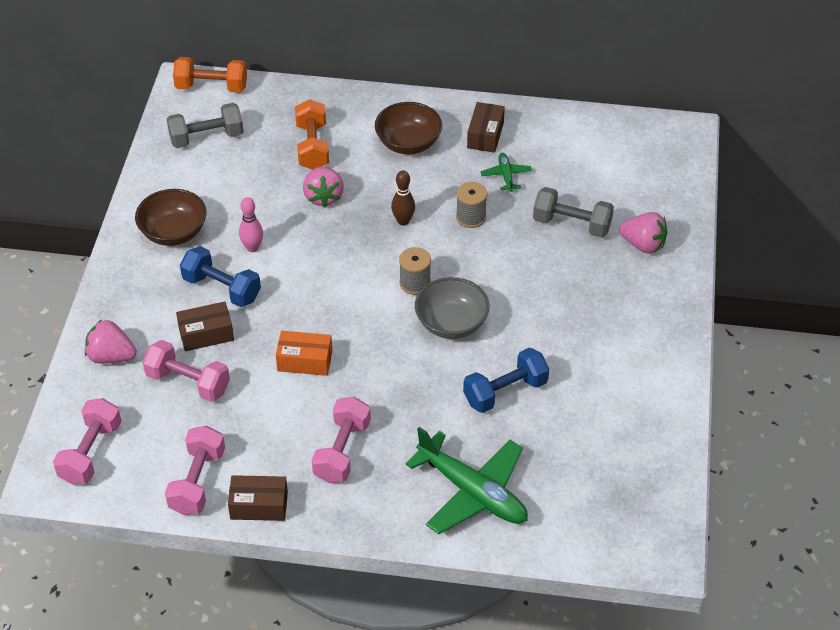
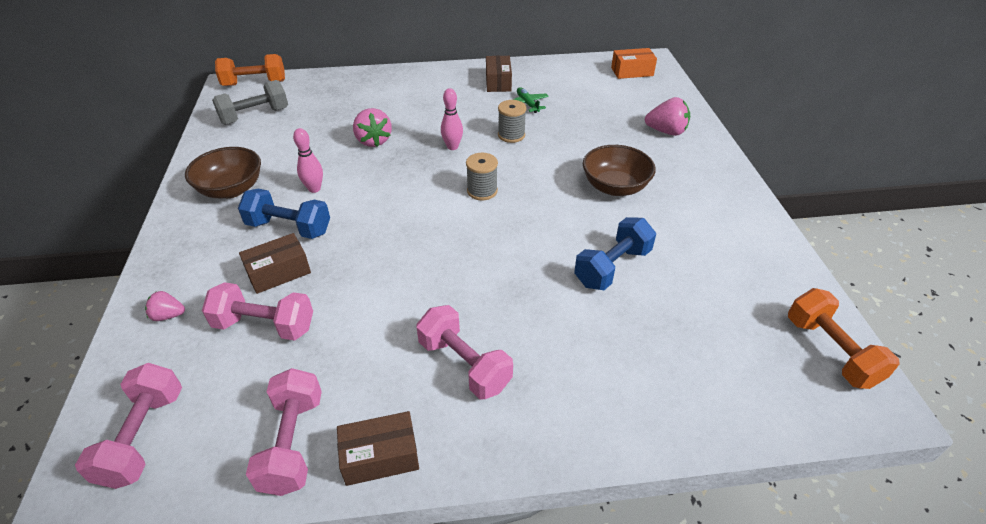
camera: 15 degrees left, 5 degrees down
pink strawberry [85,320,137,363] -> pink strawberry [145,291,185,321], size x0.59
orange box [276,331,332,376] -> orange box moved to [611,48,657,79]
orange dumbbell [295,99,329,170] -> orange dumbbell moved to [788,288,899,389]
pink dumbbell [312,397,371,483] -> pink dumbbell turned 45 degrees counterclockwise [416,305,513,399]
brown bowl [375,102,442,154] -> brown bowl moved to [583,145,656,196]
brown bowling pin [391,170,415,226] -> pink bowling pin [441,88,463,150]
green plane [405,427,528,534] -> none
grey bowl [415,277,489,339] -> none
grey dumbbell [533,187,614,238] -> none

